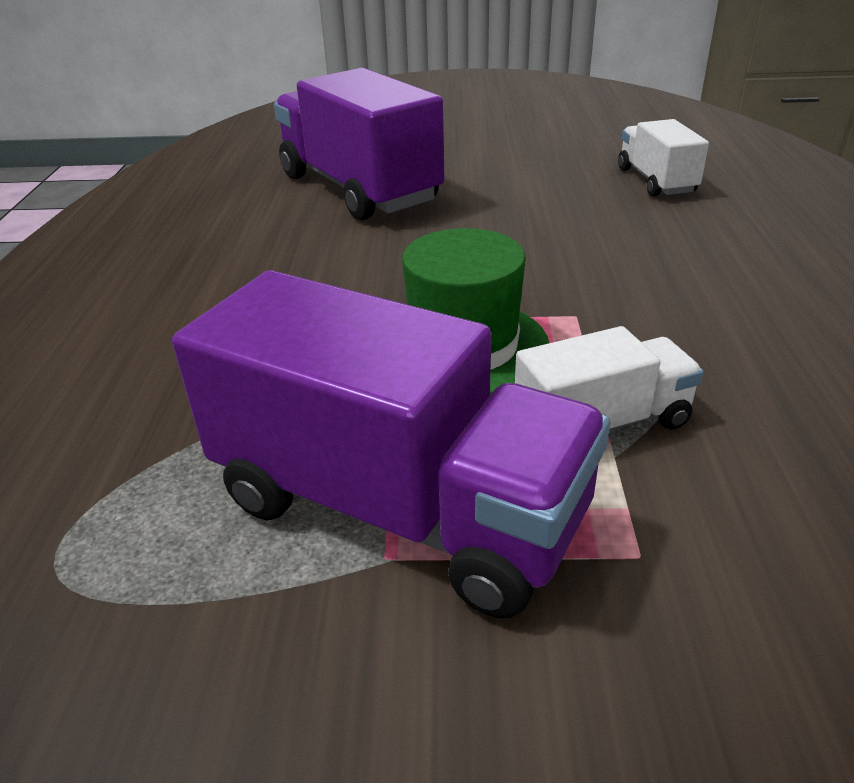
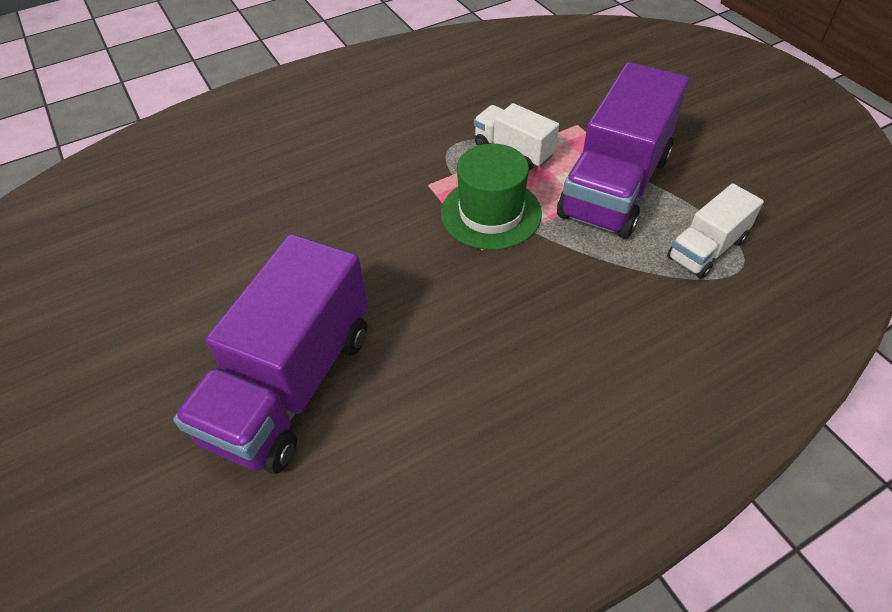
camera: 120 degrees left, 15 degrees up
purple truck [172,270,610,618] -> purple truck turned 150 degrees counterclockwise [557,62,689,239]
white truck [618,119,709,197] -> white truck moved to [667,183,764,279]

